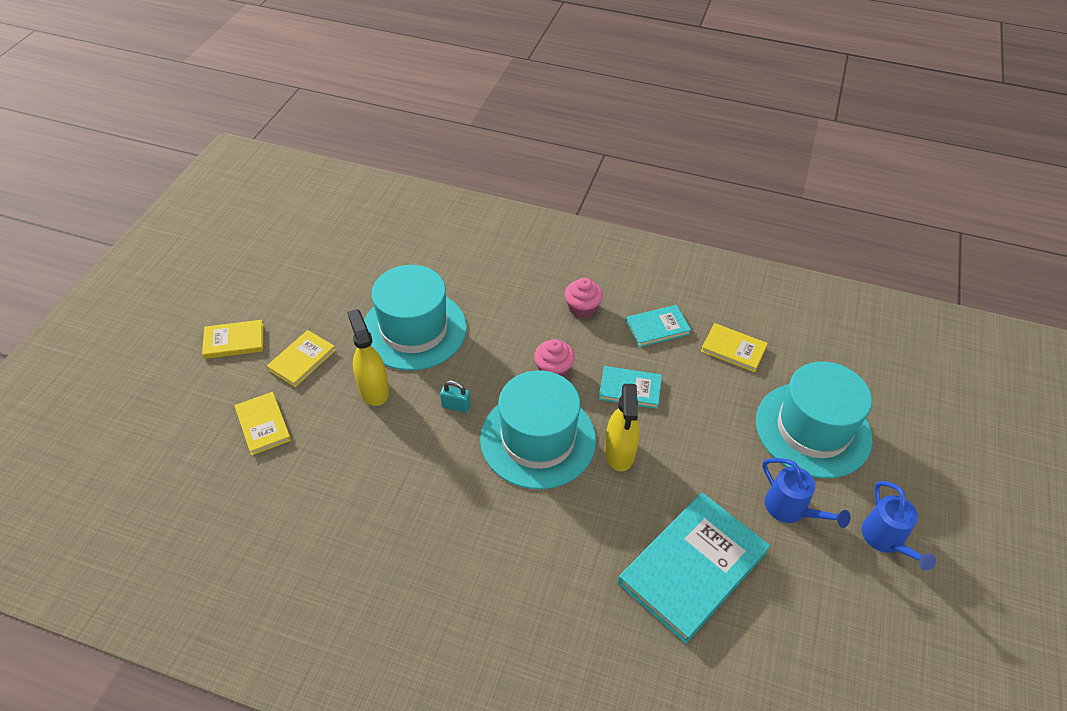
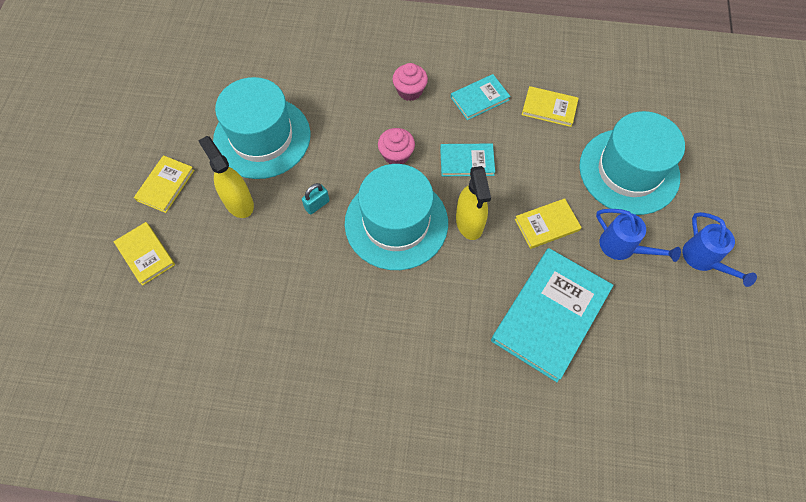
camera: 10 degrees left, 15 degrees up
yellow book [202,320,264,359] -> yellow book moved to [515,198,582,249]
turquoise padlock [440,380,471,413] -> turquoise padlock turned 45 degrees counterclockwise [302,183,329,215]

